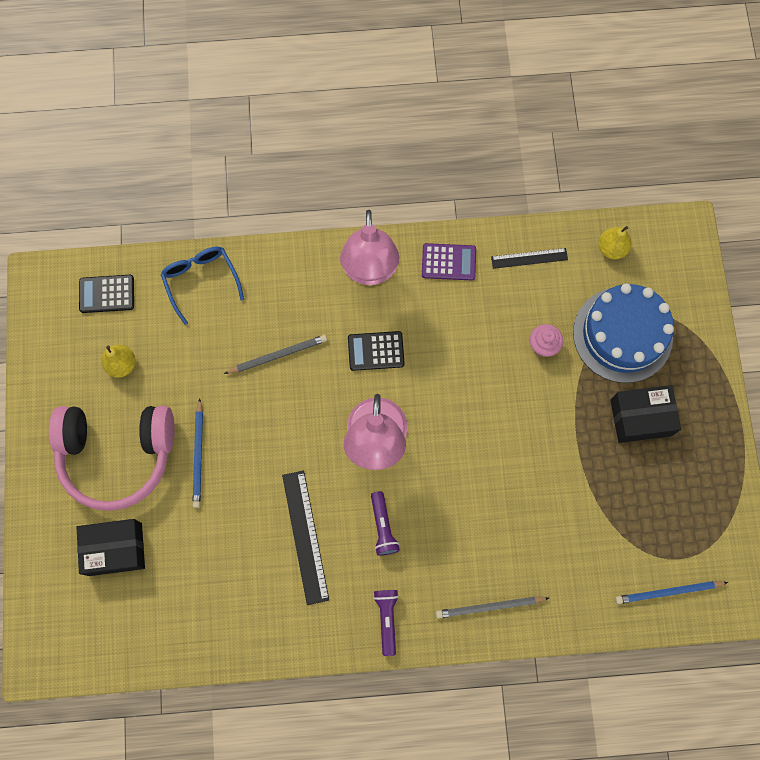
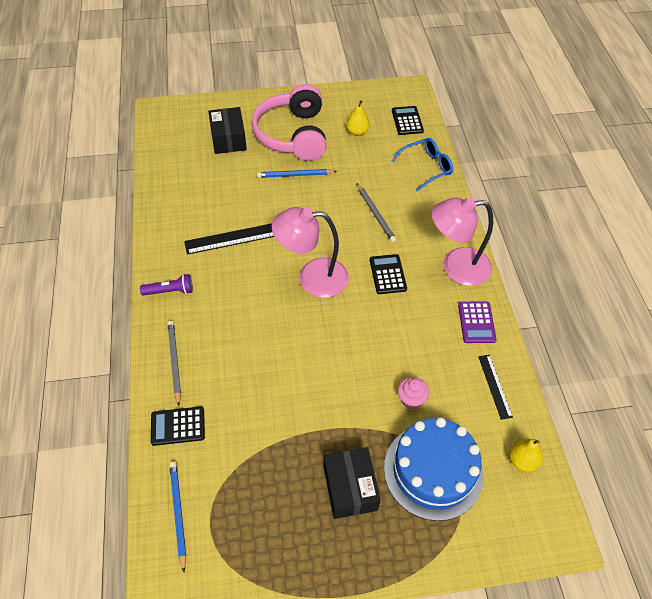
camera: 85 degrees right, 20 degrees down
purple flashlight [371,491,400,556] -> none
none -> black calculator [151,407,205,446]

